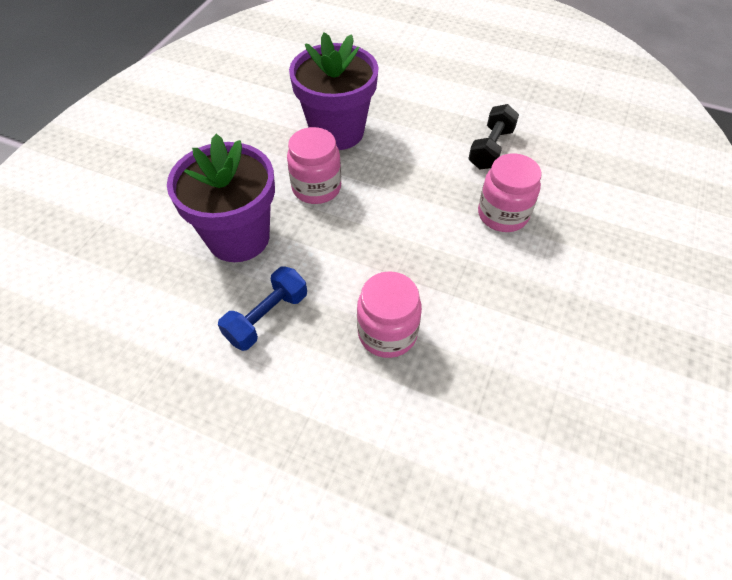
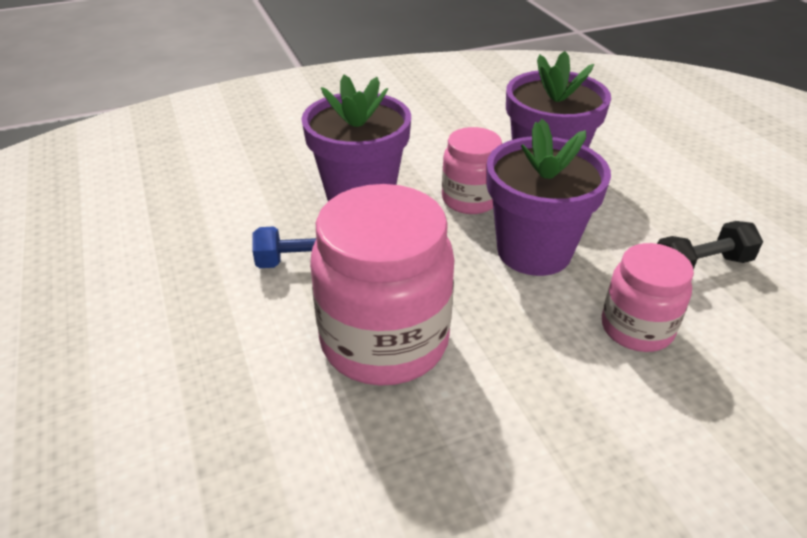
camera: 45 degrees right, 15 degrees down
pink jar [357,271,422,358] -> pink jar [310,184,454,386], size x1.74
none -> purple flower pot [486,119,611,276]

